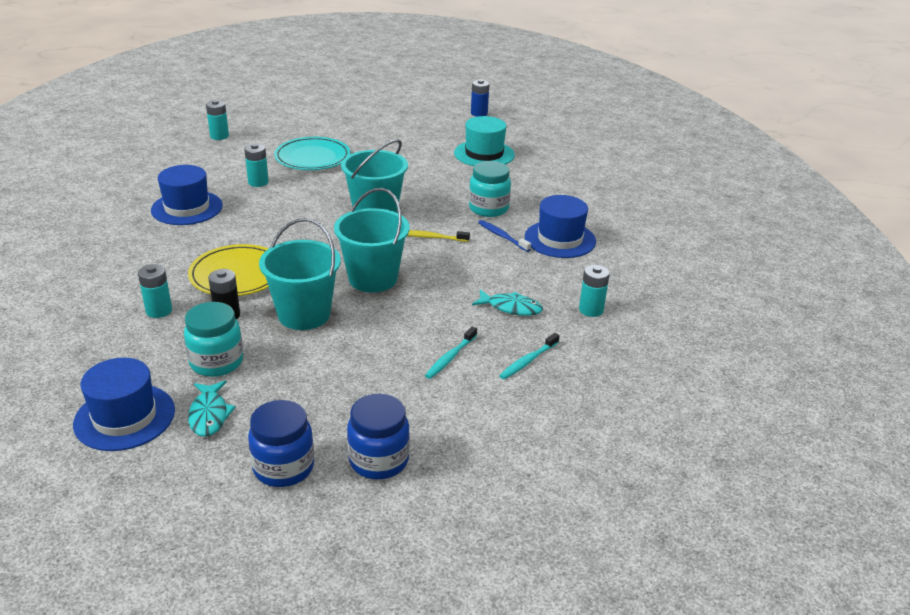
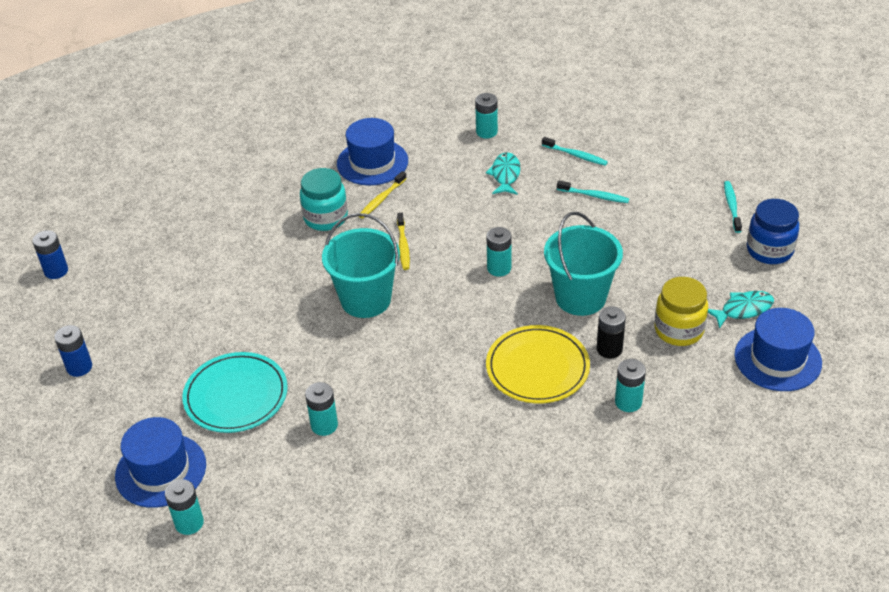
camera: 100 degrees left, 10 degrees up
blue hat [151,165,223,225] -> blue hat moved to [115,417,206,508]
turquoise jar [184,302,243,377] -> yellow jar [654,277,708,346]
turquoise bucket [334,188,410,293] -> turquoise battery [486,227,511,277]
blue jar [347,394,410,480] -> turquoise toothbrush [724,181,742,233]
turquoise hat [454,116,515,166] -> none
blue toothbrush [478,220,531,252] -> yellow toothbrush [359,171,407,219]
none -> blue battery [54,325,92,377]

